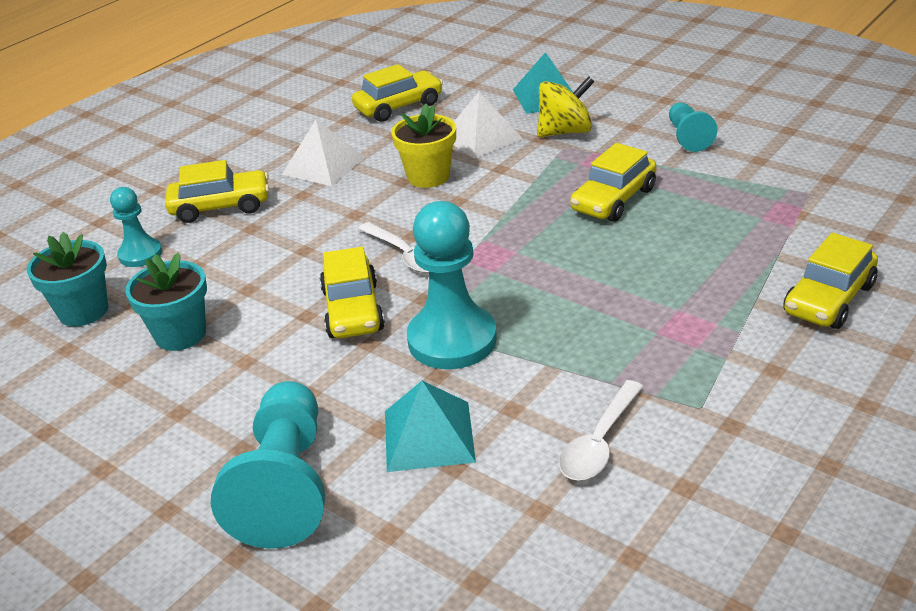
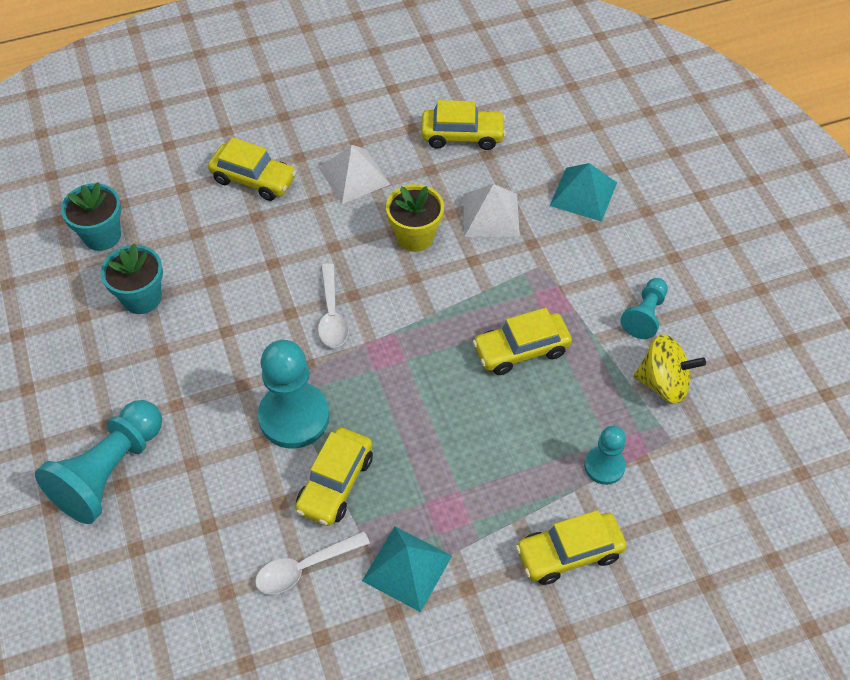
camera: 30 degrees right, 20 degrees up
turquoise pawn [110,187,162,267] -> turquoise pawn moved to [584,426,626,485]
yellow car [320,247,385,338] -> yellow car moved to [295,427,373,526]
turquoise pyramid [385,381,476,472] -> turquoise pyramid moved to [362,527,452,612]
yellow spinning top [537,76,595,137] -> yellow spinning top moved to [633,335,706,404]

